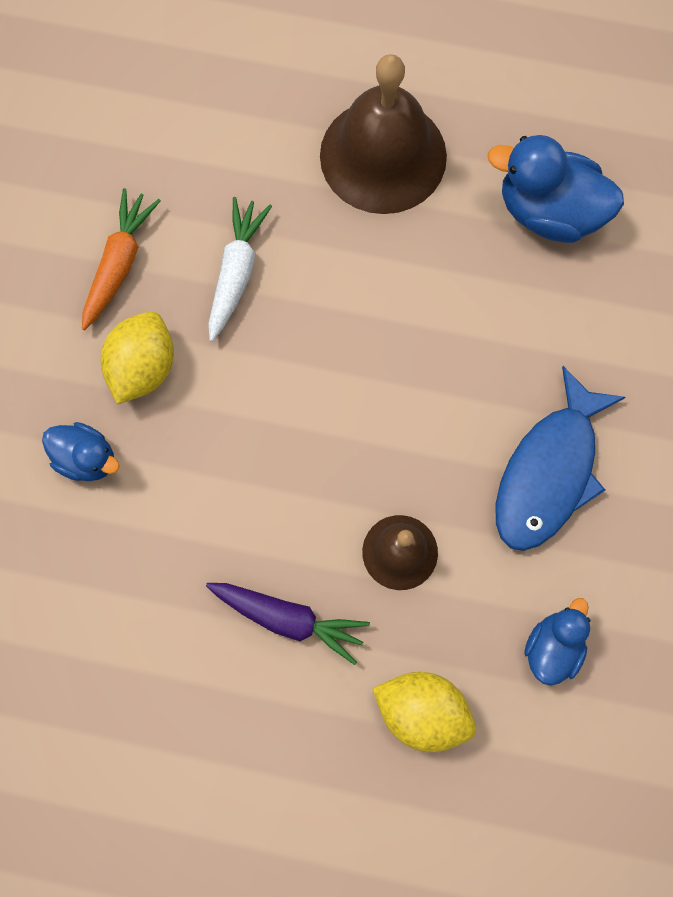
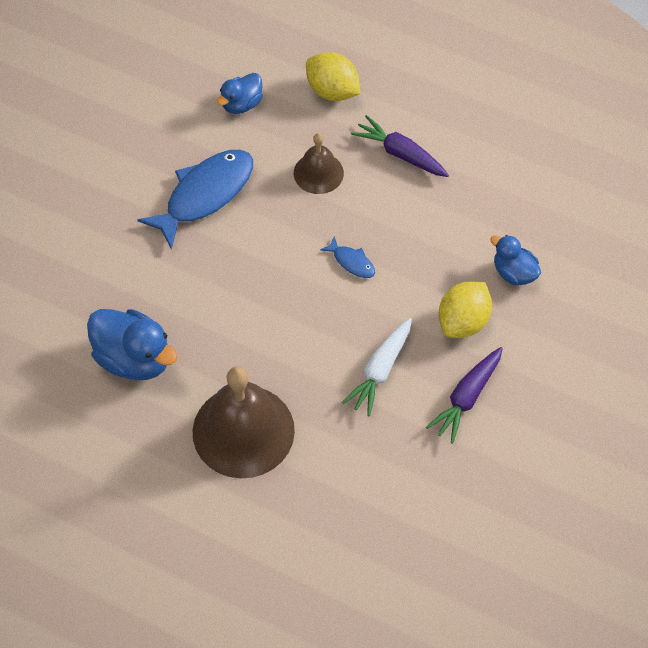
camera: 165 degrees left, 15 degrees down
orange carrot [82,188,161,330] -> purple carrot [426,347,503,444]
none -> blue fish [320,236,375,278]

